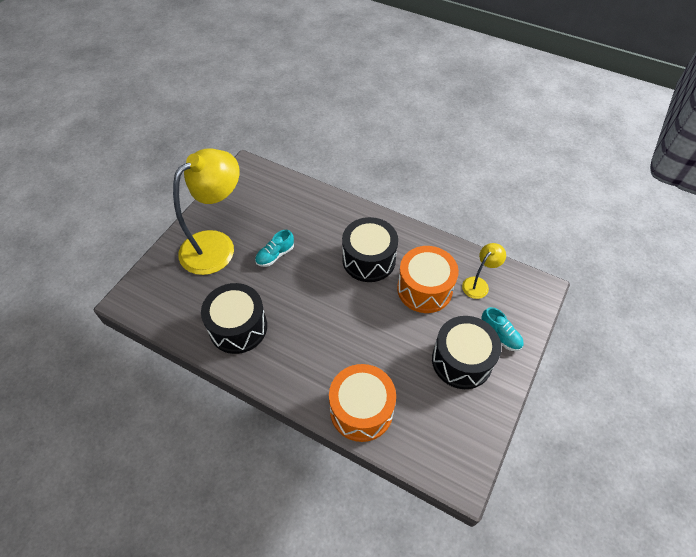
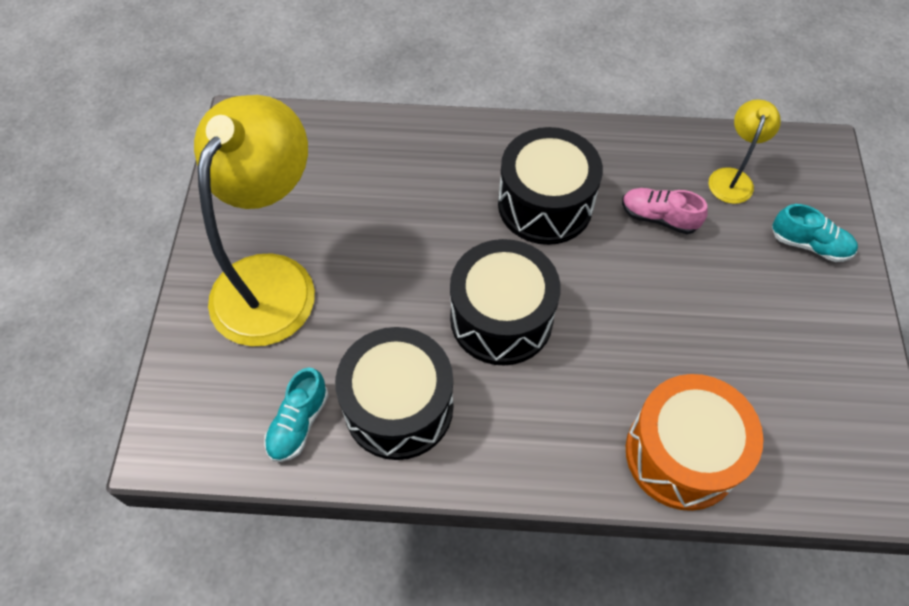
camera: 25 degrees left, 5 degrees up
turquoise shoe [255,230,294,267] -> turquoise shoe moved to [264,368,329,462]
orange drum [397,246,459,313] -> pink shoe [622,188,708,234]
black drum [432,316,501,389] -> black drum moved to [450,239,561,366]

